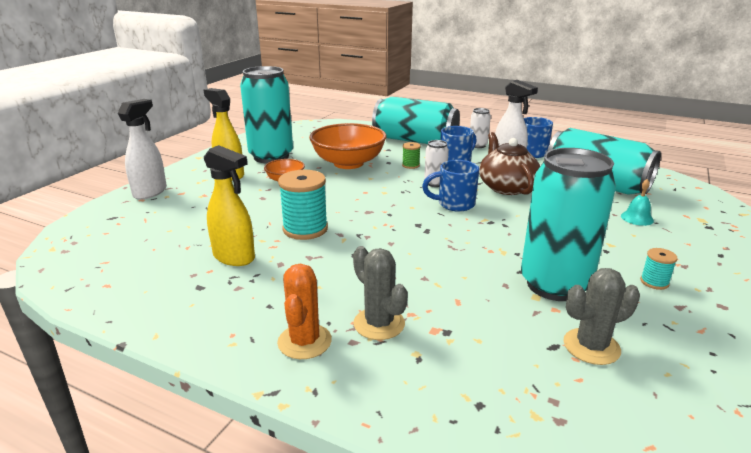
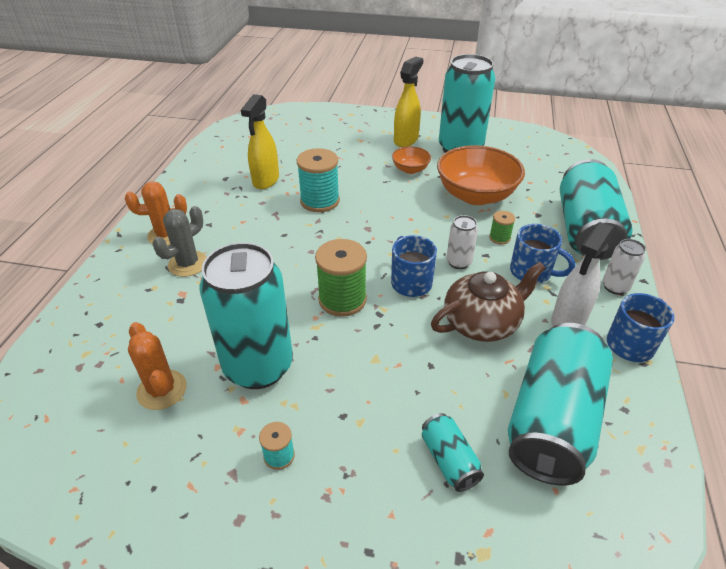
camera: 75 degrees right, 15 degrees up
white spray bottle [118,99,167,200] -> none
grey cactus [564,268,640,365] -> orange cactus [128,322,187,410]
turquoise bell [621,179,654,226] -> turquoise can [422,413,484,492]
none -> green spool [315,239,367,317]

